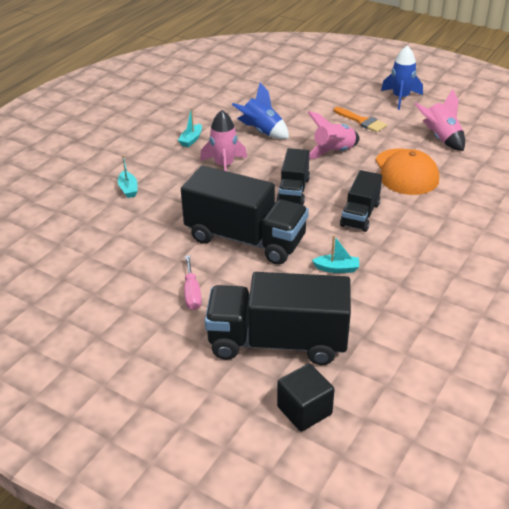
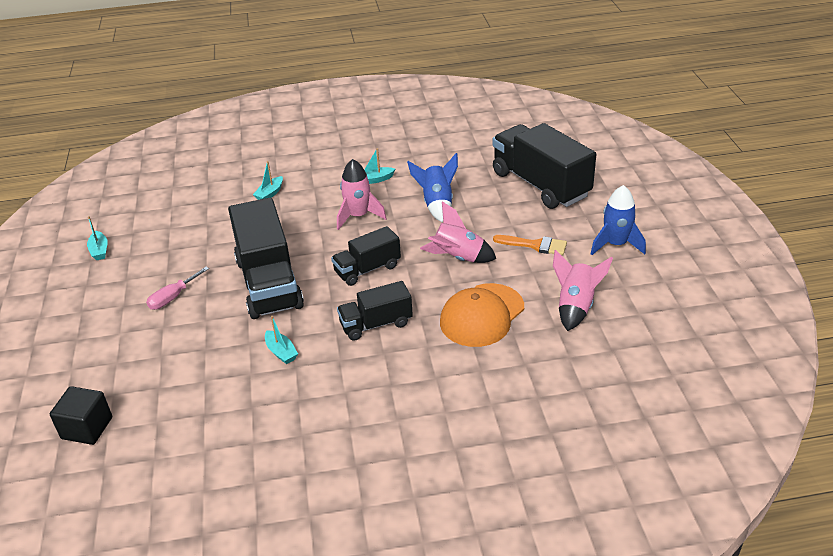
camera: 50 degrees right, 0 degrees up
black truck [205,272,351,365] -> black truck moved to [492,123,596,209]
orange brush [334,107,387,133] -> orange brush turned 75 degrees counterclockwise [493,235,567,255]
none -> turquoise boat [87,216,108,260]

